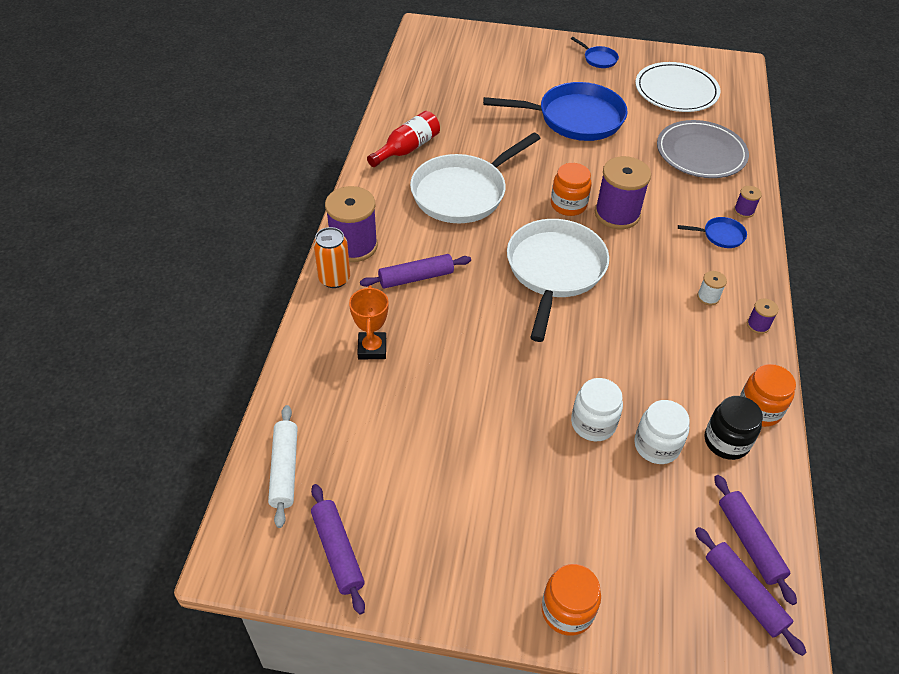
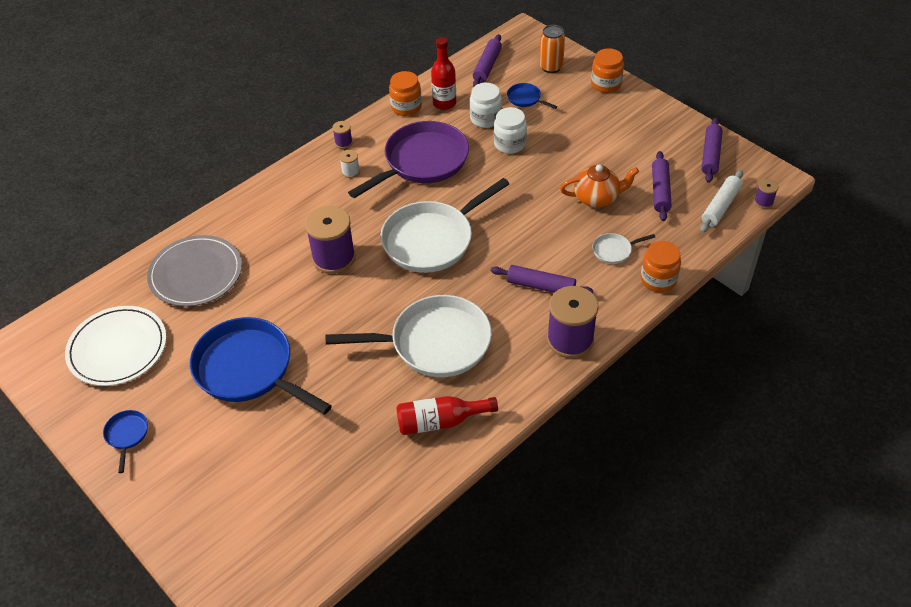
camera: 140 degrees left, 0 degrees up
orange can [313,227,350,288] -> orange can moved to [539,25,565,73]
orange trophy [349,286,389,359] -> white pan [592,233,655,264]
orange jar [551,163,592,216] -> orange jar moved to [640,241,681,292]
blue pan [678,217,747,248] -> blue pan moved to [507,83,557,109]
purple rolling pin [695,527,807,656] -> purple rolling pin moved to [652,151,672,221]
black jar [705,396,763,460] -> red bottle [431,37,456,110]
purple spool [734,186,762,218] -> purple spool moved to [754,179,778,209]
none -> purple pan [348,121,469,198]
none -> orange teapot [560,164,639,208]

